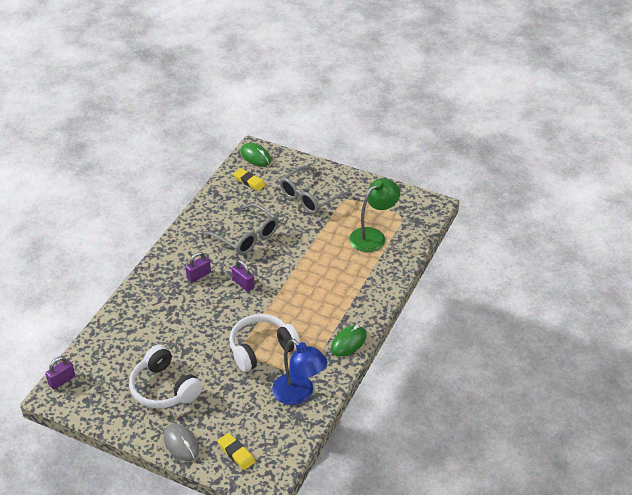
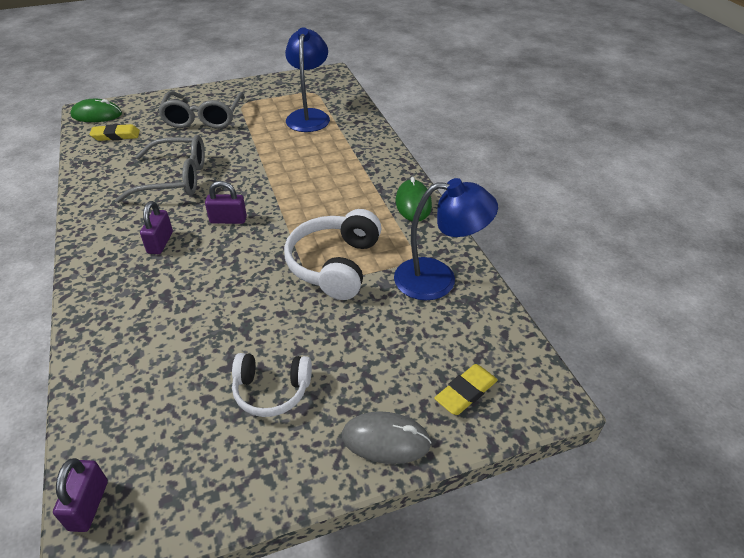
camera: 45 degrees left, 0 degrees up
white headphones [129,345,203,408] -> white headphones [232,353,312,417], size x0.64
yellow eraser [218,433,255,470] -> yellow eraser turned 45 degrees counterclockwise [434,364,498,415]
green lamp [349,178,400,252] -> blue lamp [285,27,330,132]

